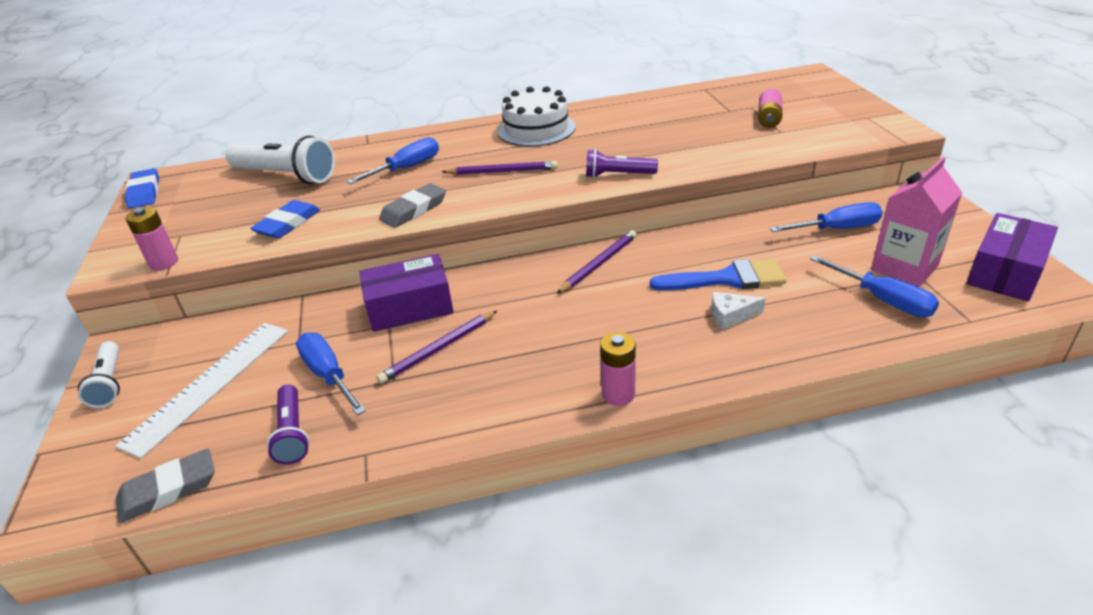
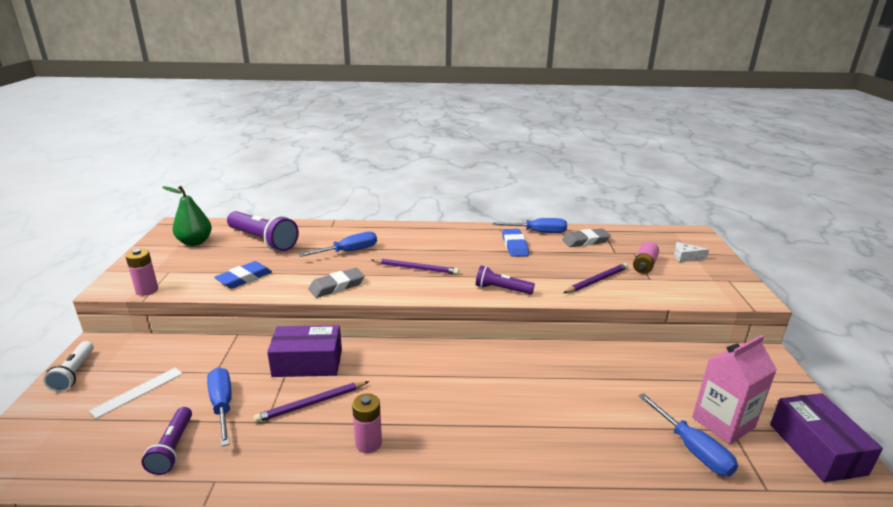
camera: 10 degrees right, 10 degrees down
white ruler [115,323,288,459] -> white ruler [89,367,183,419], size x0.58
grey eraser [116,448,215,523] -> grey eraser moved to [562,228,611,247]
blue eraser [125,168,159,209] -> blue eraser moved to [502,229,529,257]
white flashlight [226,135,335,184] -> purple flashlight [227,211,299,251]
white cake [498,86,576,147] -> none
purple pencil [556,230,637,294] -> purple pencil moved to [563,263,628,293]
pink battery [600,332,636,406] -> pink battery moved to [352,393,382,453]
blue brush [650,259,786,290] -> none
white cheese [711,292,766,330] -> white cheese moved to [674,242,709,262]
blue screwdriver [770,202,883,232] -> blue screwdriver moved to [493,218,567,233]
purple box [966,213,1058,302] -> purple box turned 60 degrees counterclockwise [770,393,883,482]
none -> green pear [162,186,212,246]

